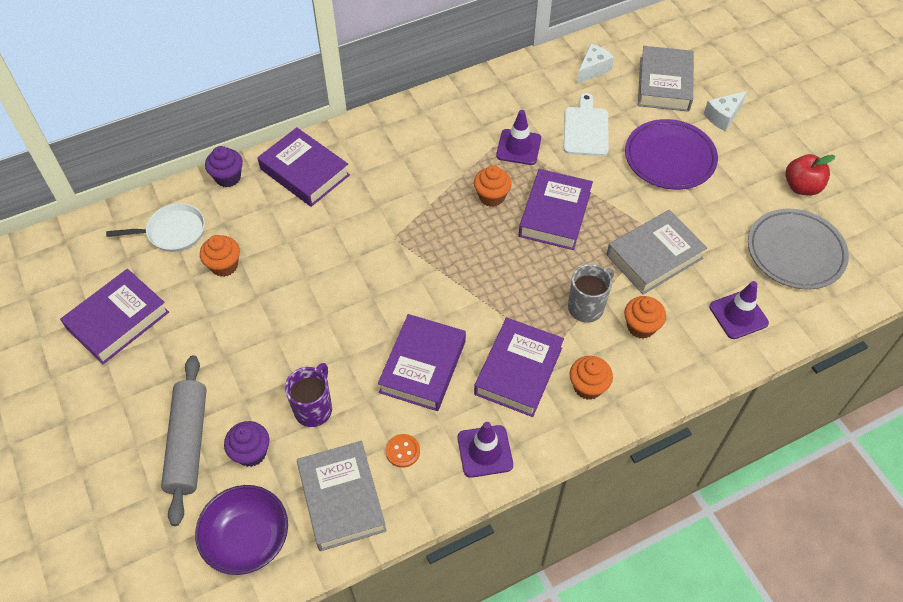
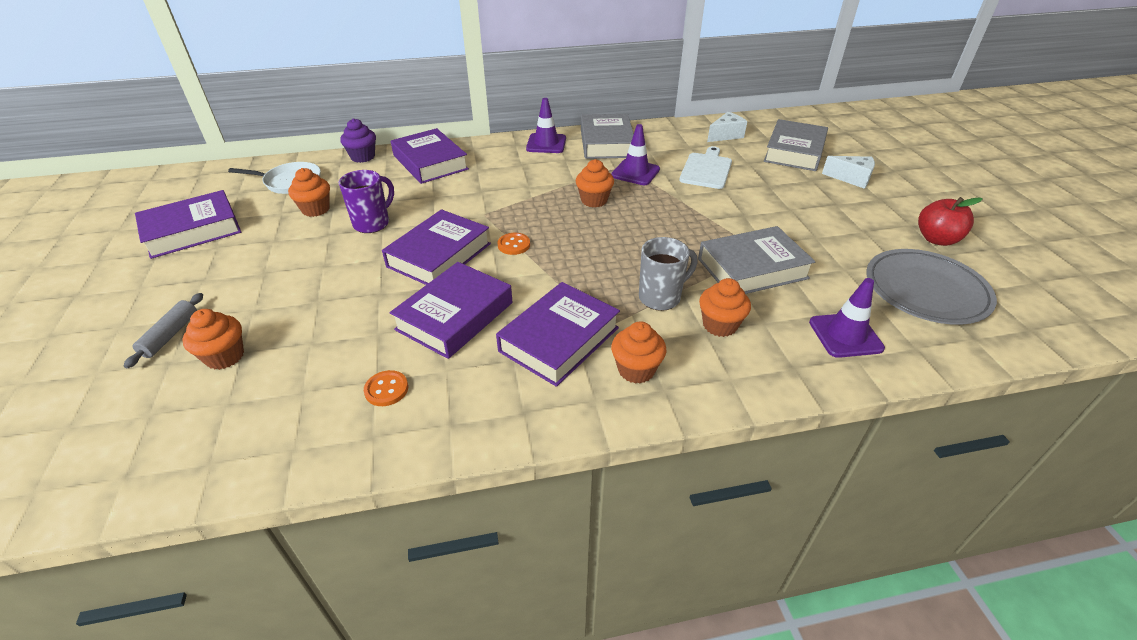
camera: 15 degrees right, 15 degrees down
grey rolling pin [161,355,207,526] -> grey rolling pin [124,293,203,368], size x0.52
purple bowl [195,485,288,575] -> none
purple cupcake [224,421,269,467] -> orange cupcake [183,309,244,370]
purple mug [285,363,332,427] -> purple mug moved to [338,170,394,233]
grey book [297,441,387,551] -> grey book moved to [581,114,634,159]
purple traffic cone [457,422,513,478] -> purple traffic cone moved to [526,98,566,153]
purple book [519,169,593,250] -> purple book moved to [382,209,491,285]
purple plate [625,119,718,190] -> none
white cheese [704,91,747,131] -> white cheese turned 135 degrees counterclockwise [822,156,875,189]
none -> orange button [498,233,530,255]

